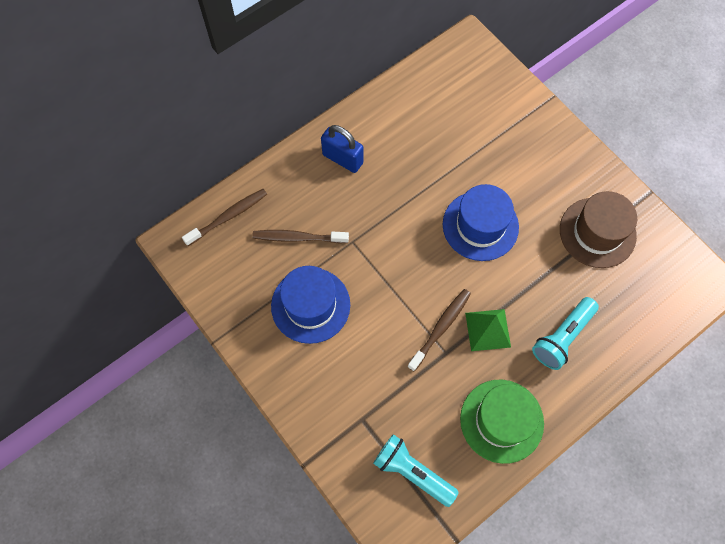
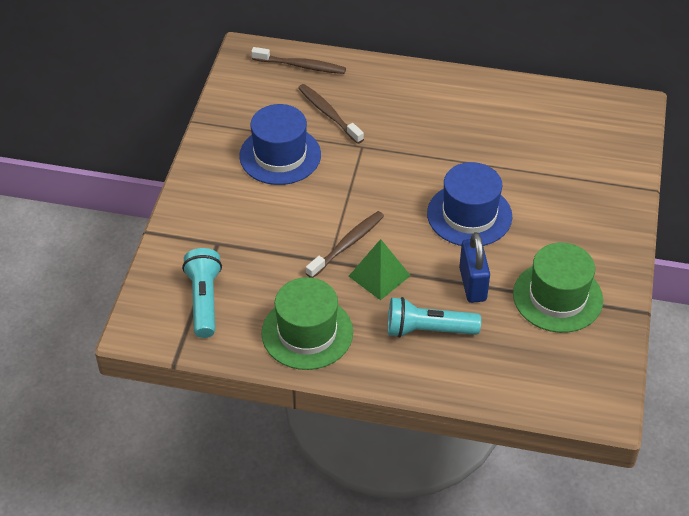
camera: 50 degrees right, 20 degrees down
blue padlock [321,125,363,173] -> blue padlock moved to [459,232,490,303]
brown toothbrush [407,289,471,372] -> brown toothbrush turned 45 degrees counterclockwise [306,211,384,278]
brown hat [560,191,637,268] -> green hat [513,243,603,333]

